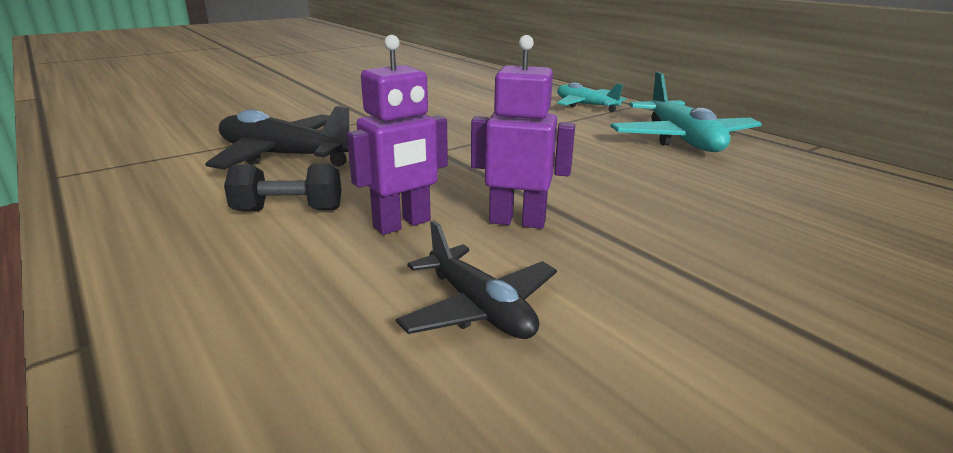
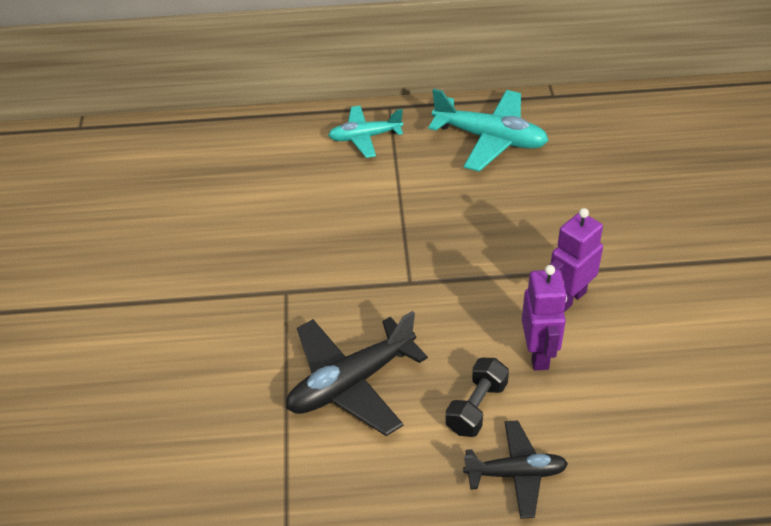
camera: 55 degrees left, 20 degrees up
black plane [396,220,557,339] -> black plane moved to [463,420,568,519]

